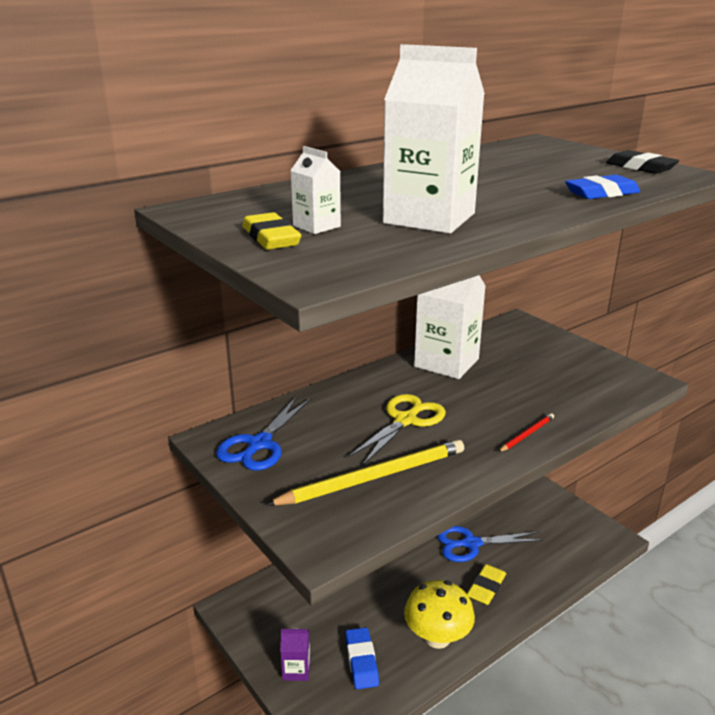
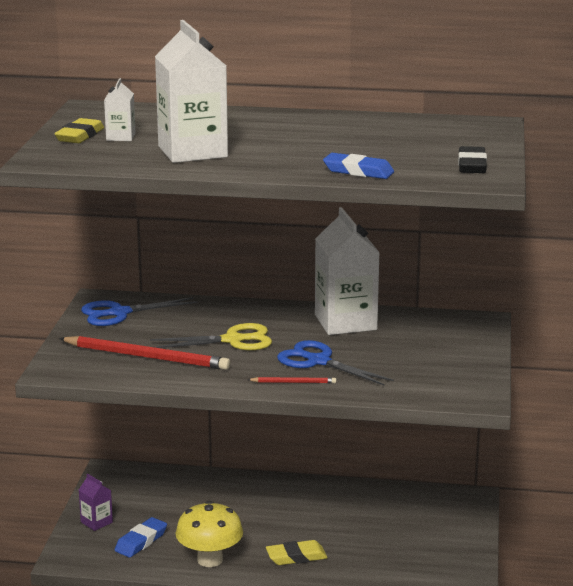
camera: 45 degrees right, 5 degrees down
yellow pencil [266,440,464,506] -> red pencil [59,336,230,370]
blue scissors [437,526,543,562] -> blue scissors moved to [277,340,394,385]

